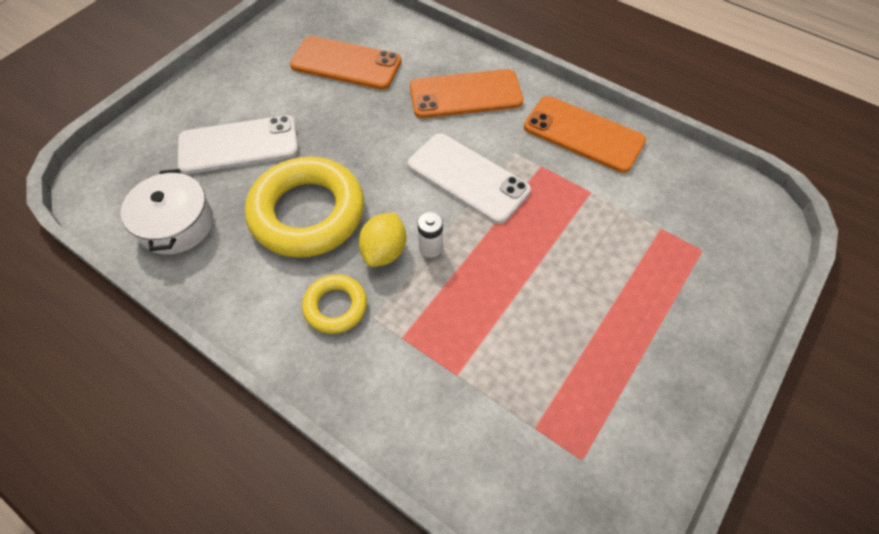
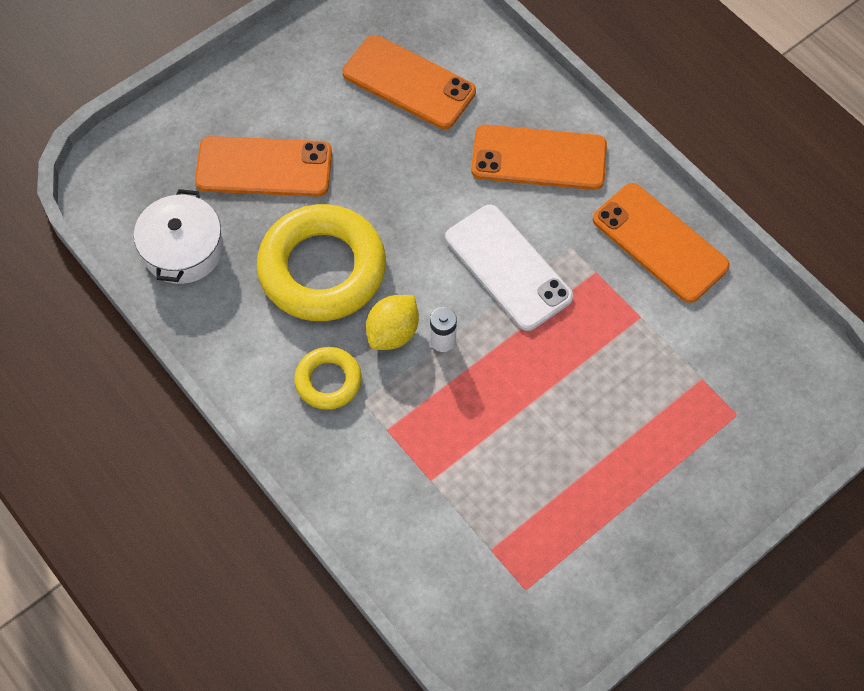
camera: 15 degrees right, 5 degrees up
white phone [178,115,298,174] -> orange phone [195,136,332,197]

